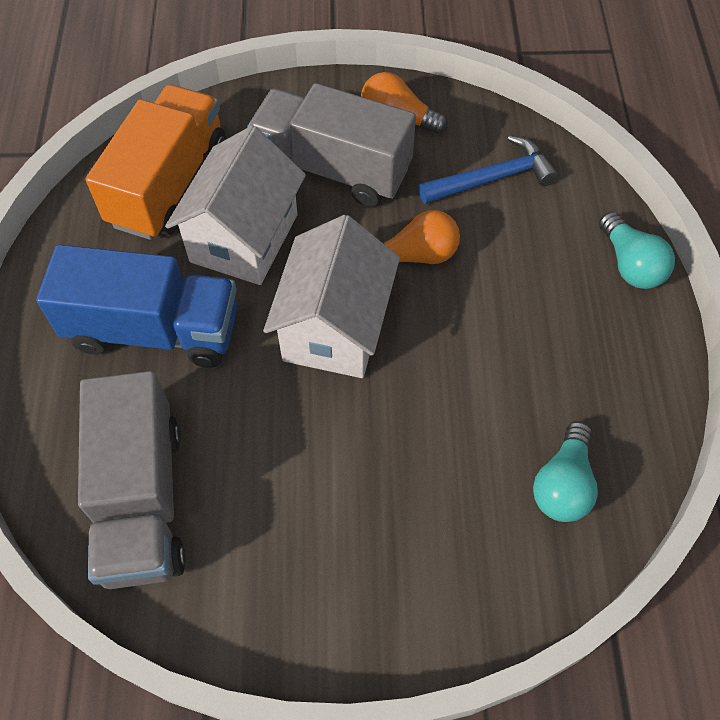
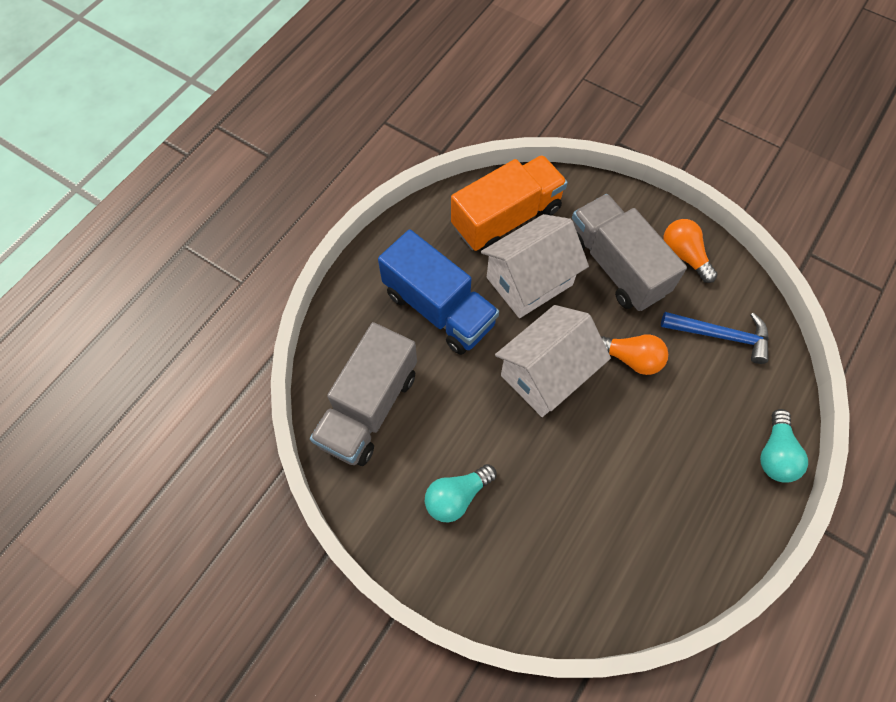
camera: 35 degrees right, 5 degrees up
turquoise light bulb [533,421,598,522] -> turquoise light bulb moved to [425,464,496,522]

